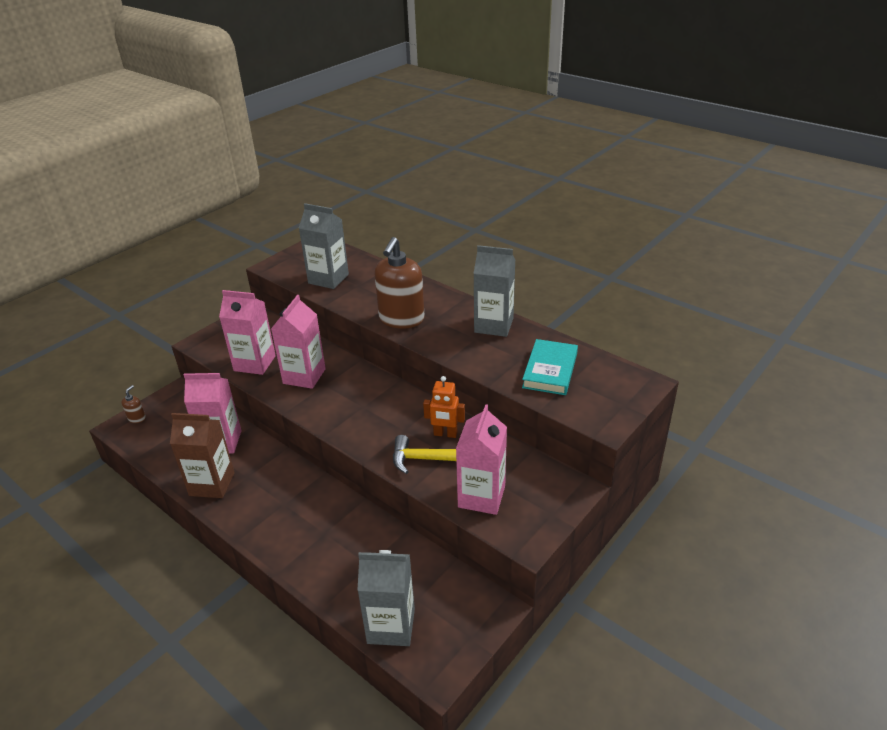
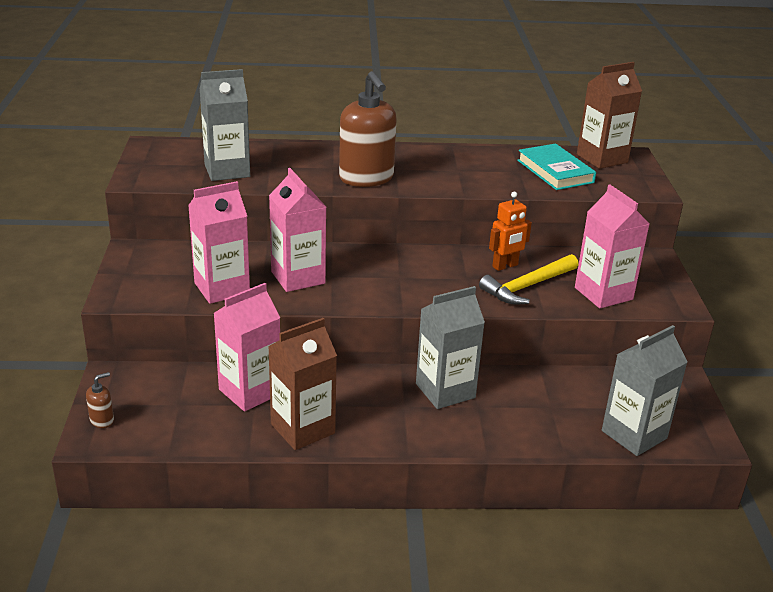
camera: 45 degrees left, 5 degrees down
brown soap dispenser [122,385,146,423] -> brown soap dispenser turned 75 degrees clockwise [86,372,114,428]
grey carton [473,245,515,337] -> grey carton moved to [416,286,485,409]
none -> brown carton [577,62,642,169]

